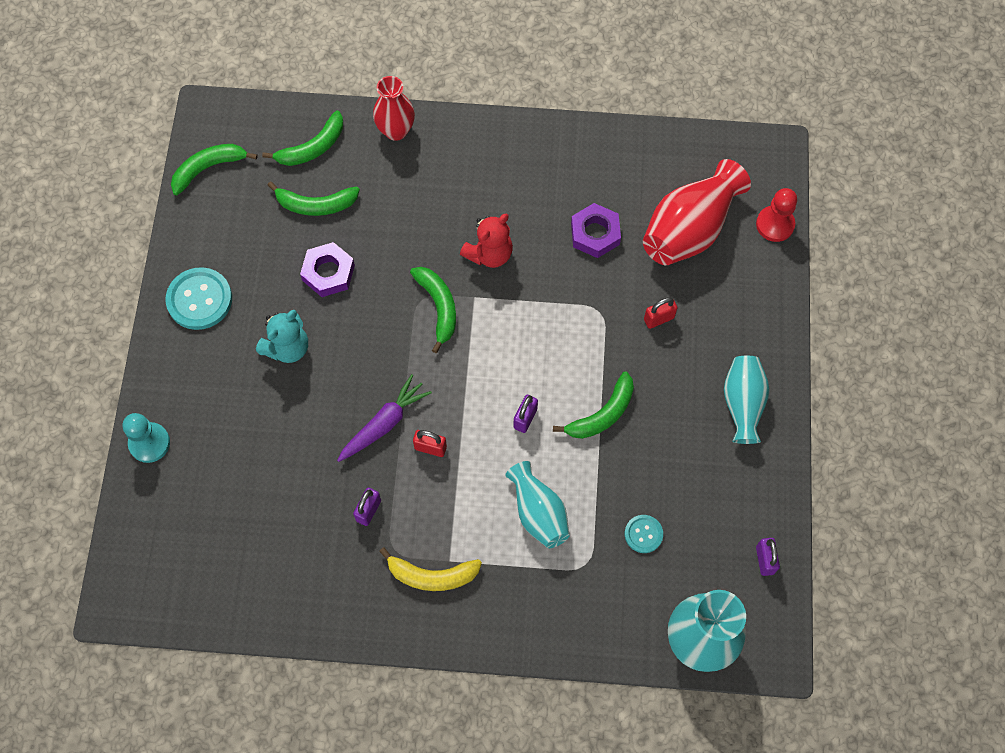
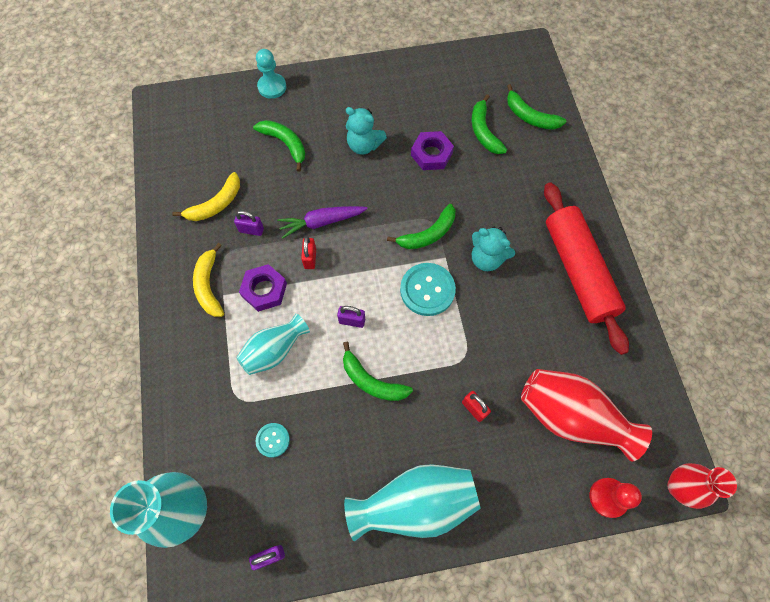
camera: 75 degrees right, 0 degrees up
turquoise button [165,267,232,330] -> turquoise button moved to [400,263,456,316]
green banana [171,144,258,195] -> green banana moved to [253,120,305,172]
purple carrot [337,374,432,462] -> purple carrot turned 135 degrees clockwise [277,206,368,239]
red vase [373,76,415,141] -> red vase moved to [667,463,737,509]
red teddy bear [460,214,513,268] -> turquoise teddy bear [472,227,515,271]
purple nut [571,203,621,258] -> purple nut moved to [239,264,287,312]
turquoise vase [724,356,769,444] -> turquoise vase [344,464,481,541], size x1.57
none -> yellow banana [172,172,240,221]
none -> red rolling pin [544,182,629,355]

